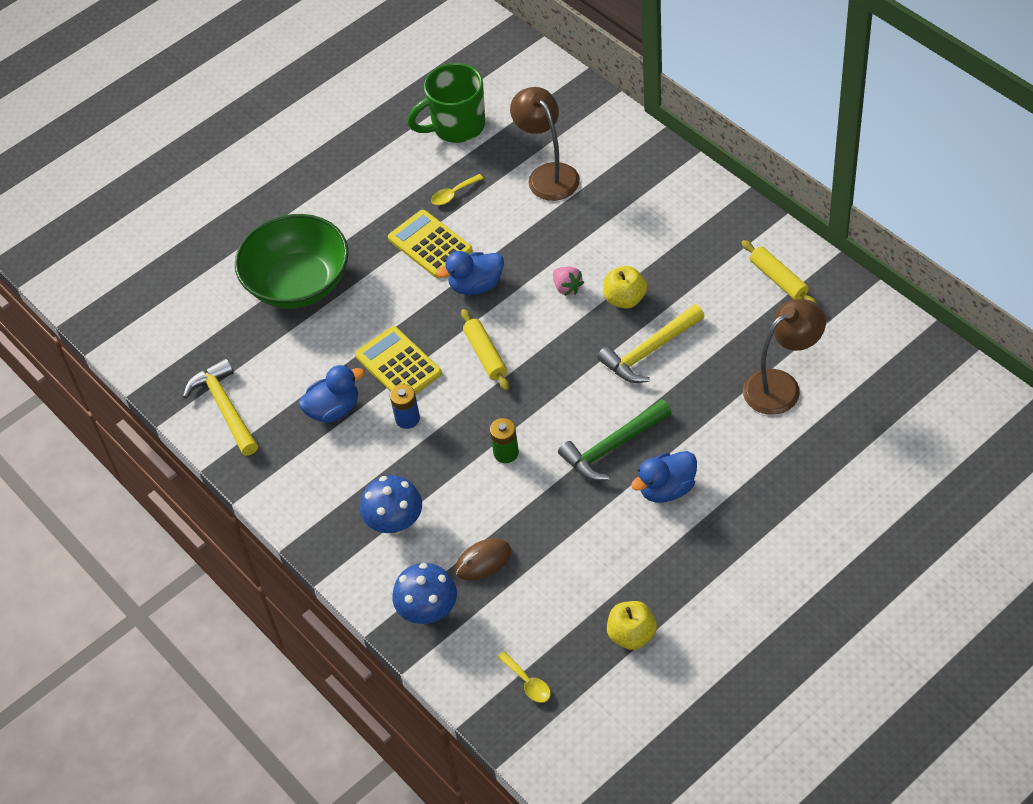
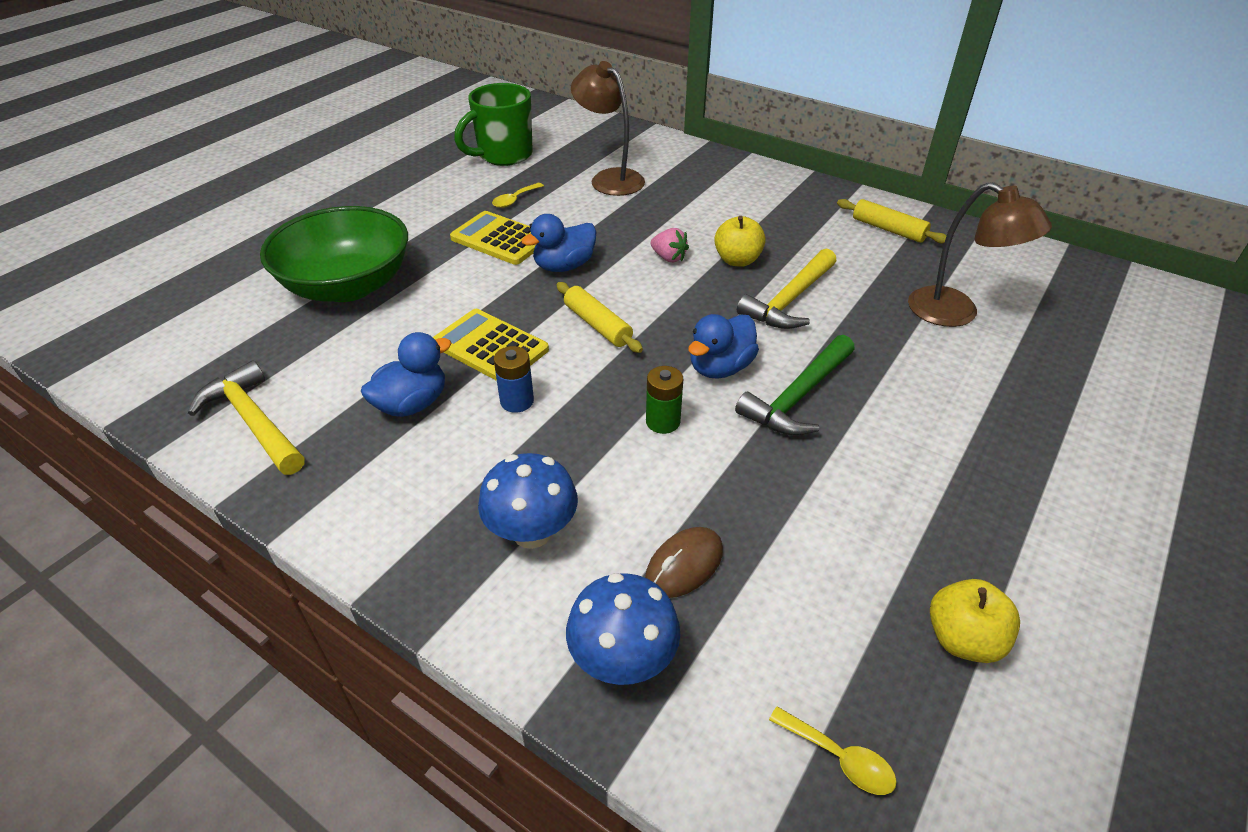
camera: 20 degrees left, 10 degrees down
blue duck [631,451,697,503] -> blue duck moved to [688,314,759,379]
brown lamp [743,299,826,415] -> brown lamp turned 90 degrees clockwise [908,182,1052,327]

